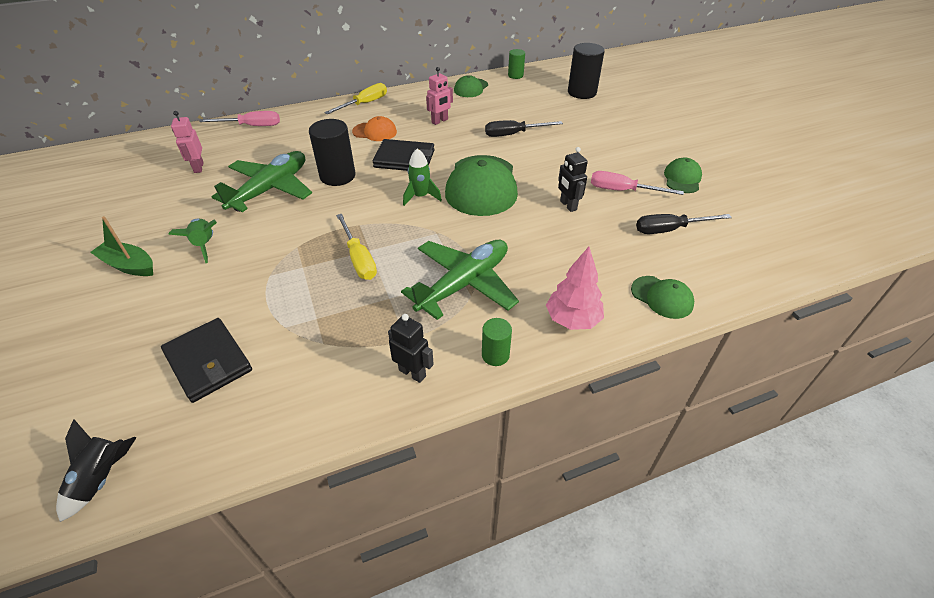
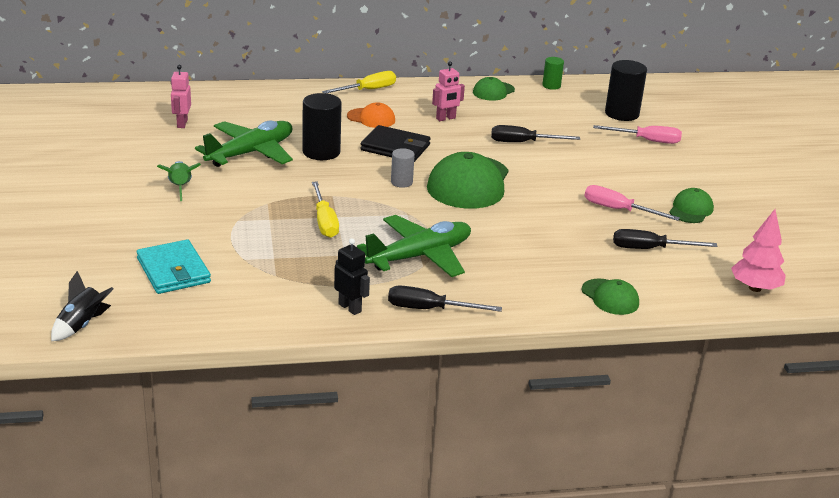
camera: 10 degrees right, 15 degrees down
green boat [90,216,153,276] -> none
black wallet [161,318,252,403] -> turquoise wallet [137,239,211,294]
pink screwdriver [199,111,280,126] -> pink screwdriver moved to [593,125,682,144]
green rocket [403,148,442,206] -> grey cylinder [391,148,415,188]
green cylinder [482,318,512,366] -> black screwdriver [388,285,502,312]
pink tree [546,247,604,330] -> pink tree moved to [731,209,786,292]
black robot [558,147,588,212] -> none

